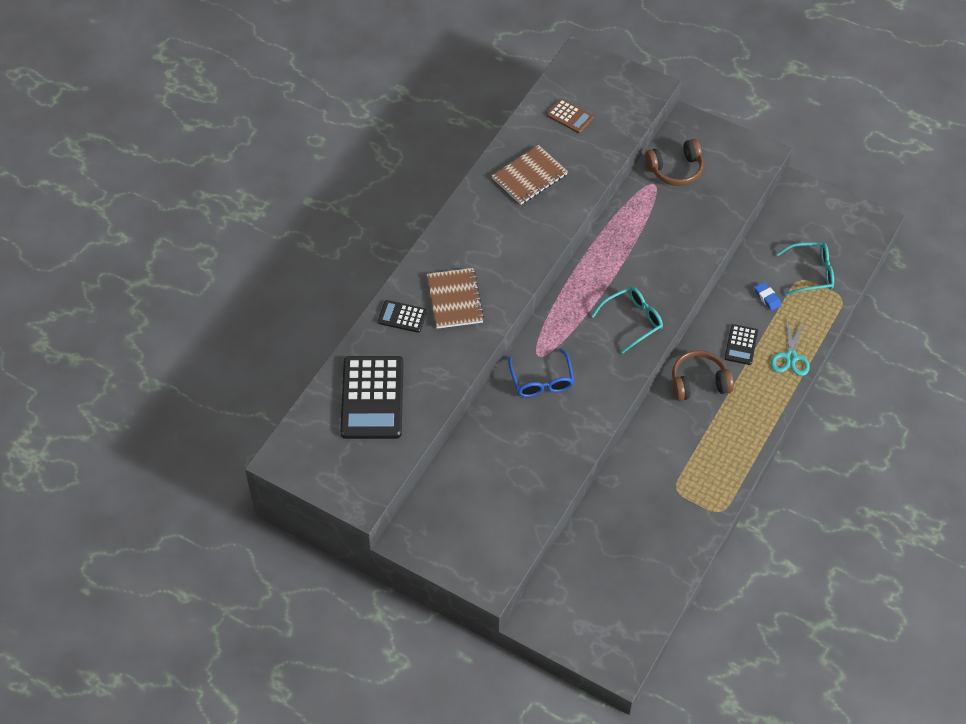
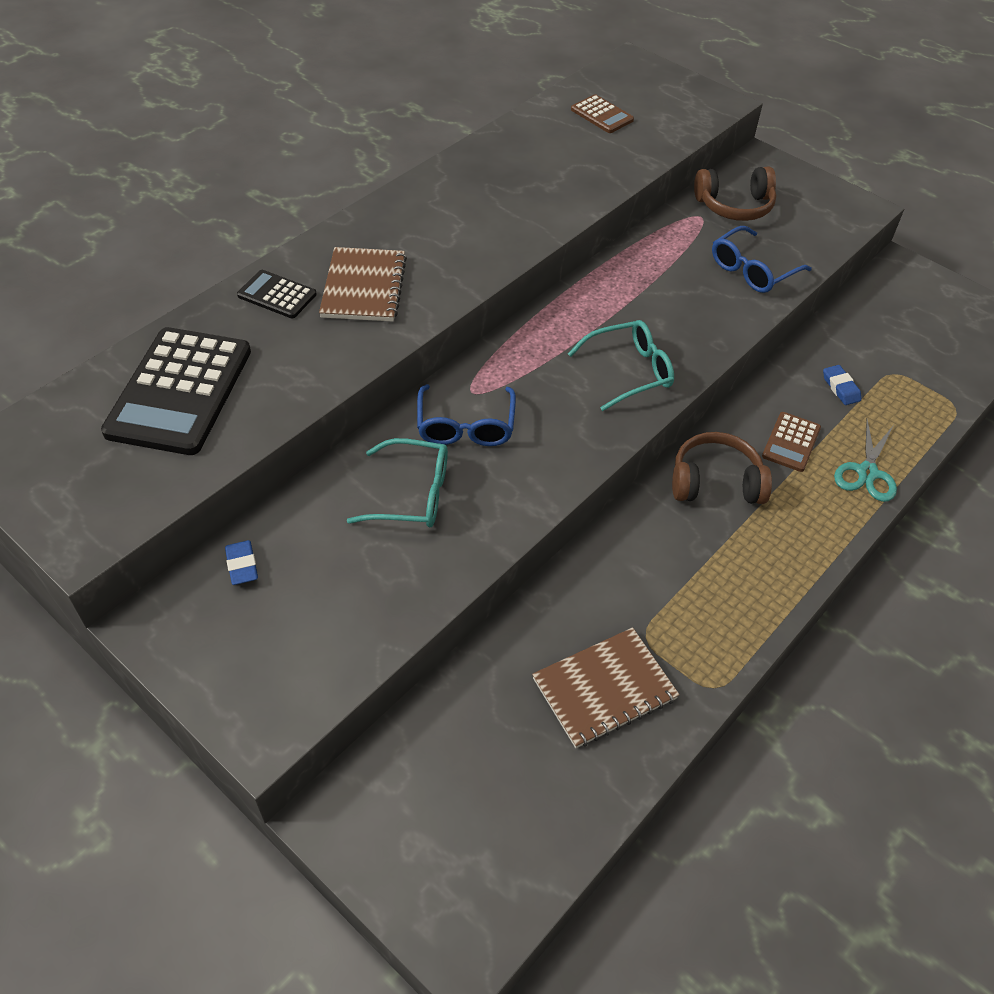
camera: 10 degrees right, 5 degrees down
brown notebook [492,145,568,205] -> brown notebook moved to [532,627,679,748]
black calculator [724,324,758,365] -> brown calculator [762,412,821,472]
turquoise glasses [777,242,834,295] -> turquoise glasses moved to [347,438,448,527]
none -> blue eraser [225,540,258,585]
none -> blue glasses [712,226,812,293]

